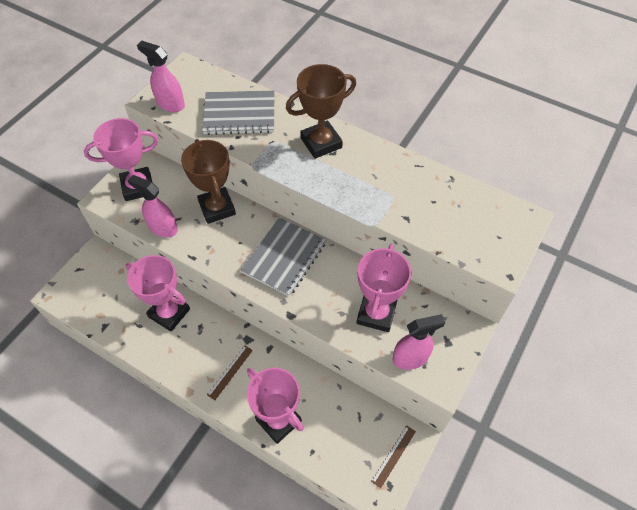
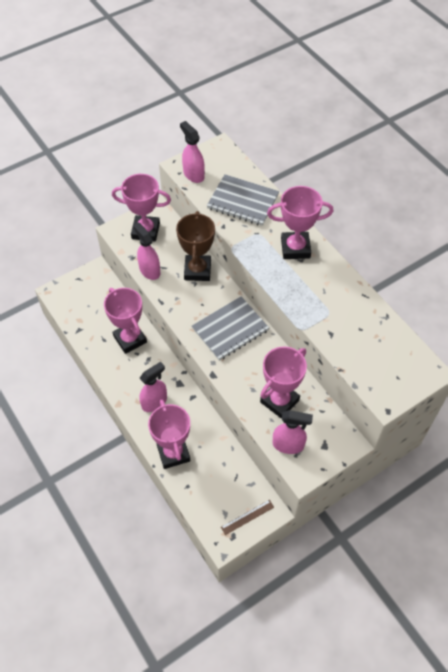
camera: 25 degrees right, 0 degrees up
brown ruler [207,345,253,400] -> pink spray bottle [139,362,167,412]
brown trophy [286,64,356,159] -> pink trophy [267,186,334,259]

